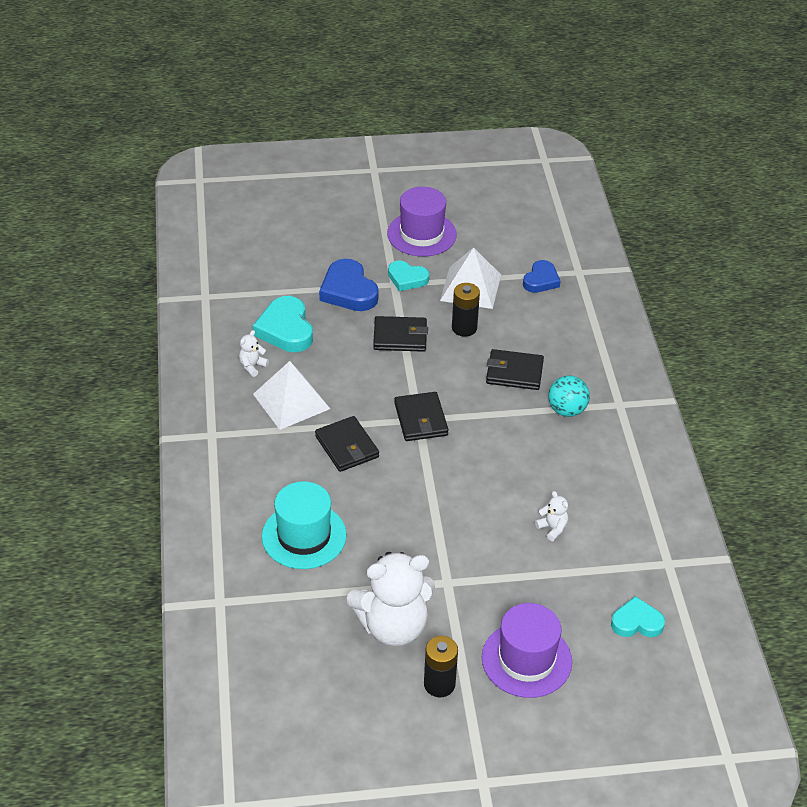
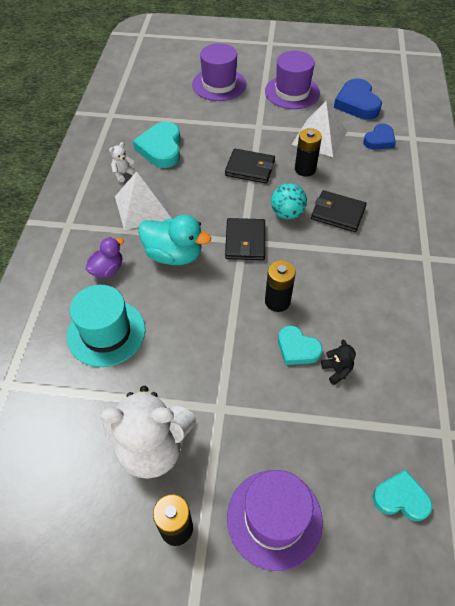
camera: 15 degrees right, 10 degrees up
black wallet [315,416,379,472] -> turquoise duck [138,215,211,265]
blue heart [319,259,379,311] -> blue heart moved to [334,79,382,120]
turquoise heart [388,260,429,291] -> turquoise heart moved to [278,326,323,365]
white teddy bear [535,491,568,541] -> black teddy bear [321,340,356,385]
turquoise ball [548,376,590,417] -> turquoise ball moved to [271,183,307,219]
none -> purple duck [85,237,124,278]
none -> purple hat [192,43,246,101]
none -> black battery [265,260,296,312]

